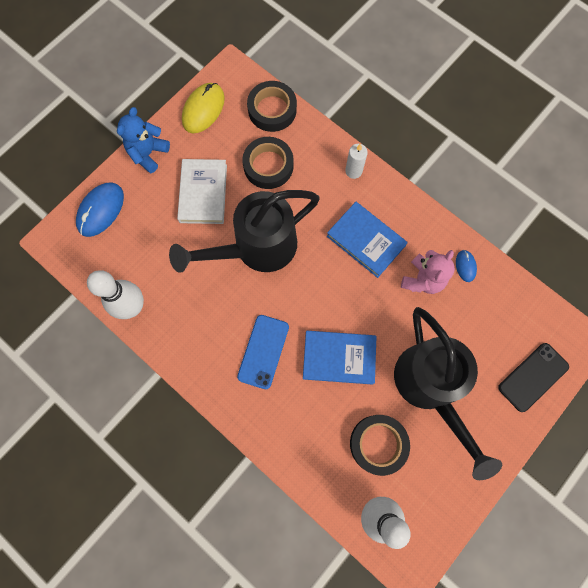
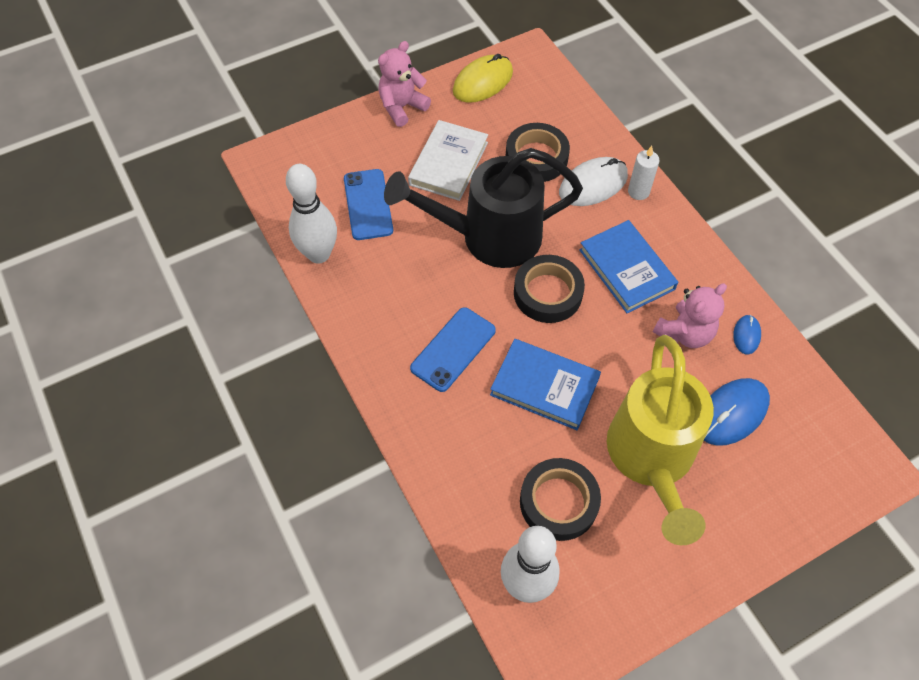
camera: 20 degrees right, 15 degrees down
blue mouse [76,182,124,237] -> blue mouse moved to [704,378,770,446]
blue teddy bear [117,107,170,173] -> pink teddy bear [378,41,431,127]
black tape [247,81,297,132] -> black tape moved to [514,255,585,323]
black watering can [394,307,502,480] -> yellow watering can [607,335,714,545]
black phone [498,343,569,412] -> none
none -> blue phone [344,169,393,240]
none -> white mouse [559,157,628,206]

